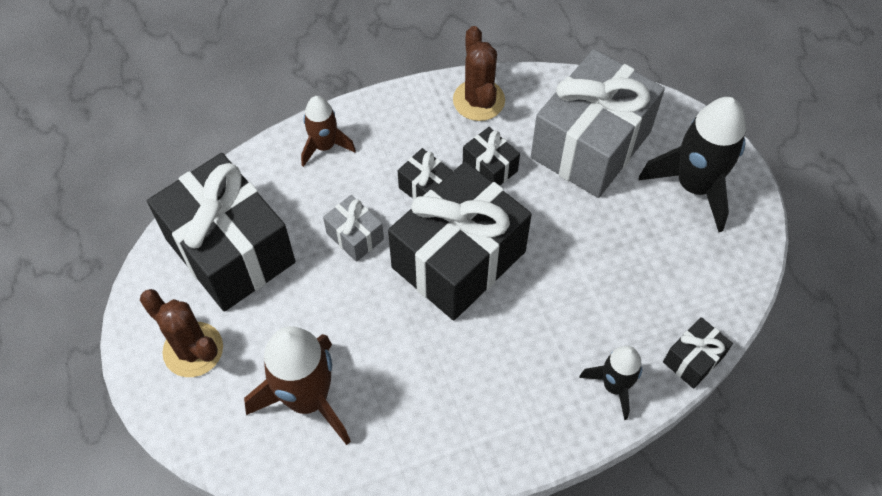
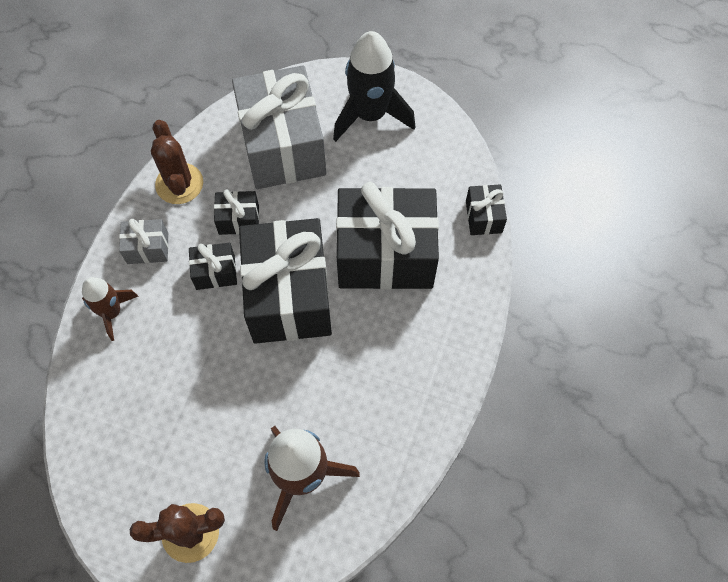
camera: 50 degrees left, 5 degrees up
black gift [147,153,295,312] -> black gift moved to [336,182,439,290]
grey gift [323,195,384,262] -> grey gift moved to [119,219,169,264]
brown cactus [453,26,505,121] -> brown cactus turned 45 degrees clockwise [151,120,203,204]
black rocket [579,346,642,420] -> none

